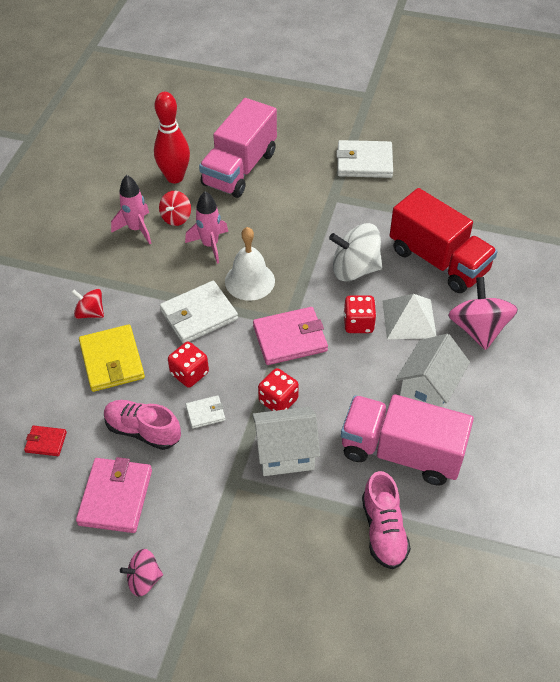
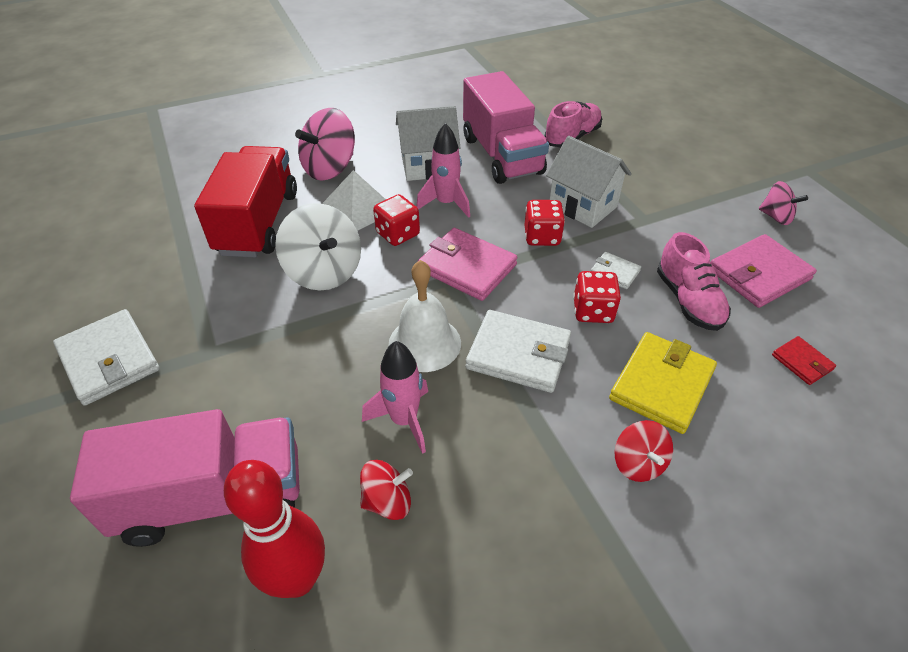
camera: 130 degrees left, 5 degrees down
pink rocket [111,175,152,244] -> pink rocket moved to [416,123,470,218]

